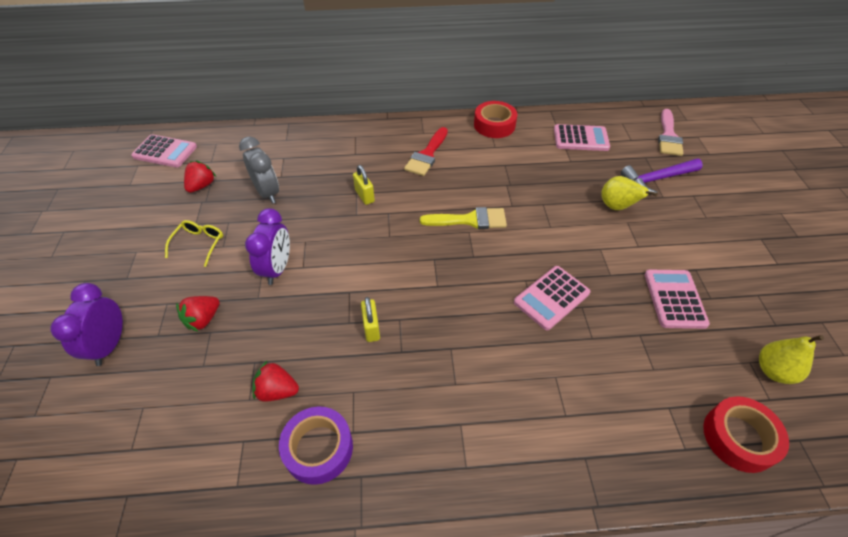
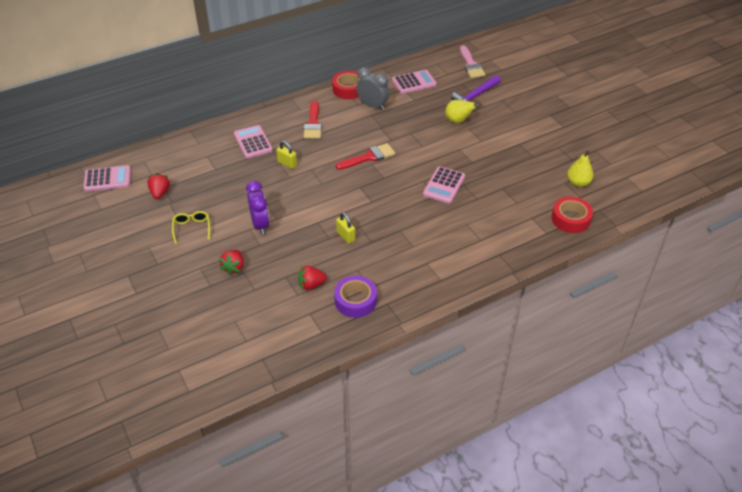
camera: 25 degrees left, 5 degrees down
purple clock [50,283,123,366] -> none
grey clock [239,136,279,204] -> grey clock moved to [356,67,389,110]
yellow brush [420,207,507,229] -> red brush [336,143,395,170]
pink calculator [645,270,710,329] -> pink calculator moved to [234,125,273,158]

